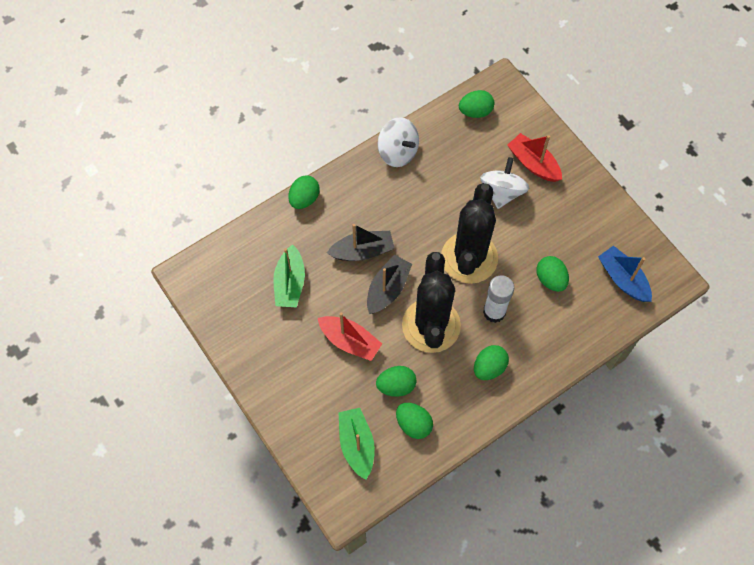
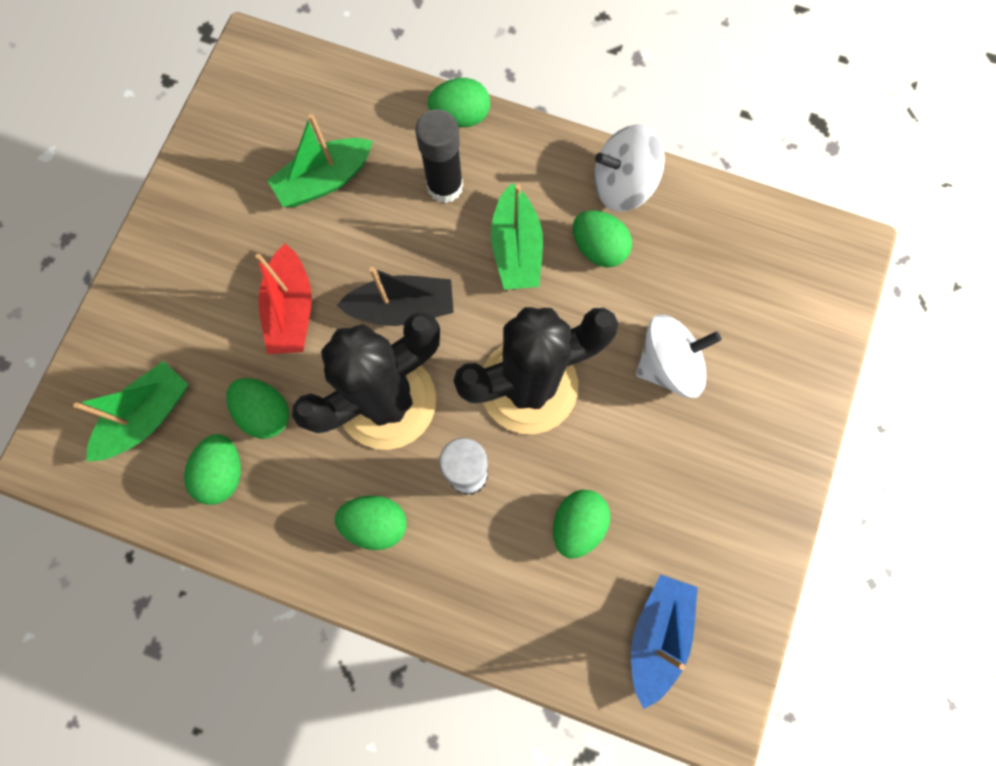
camera: 55 degrees right, 10 degrees up
black boat [327,224,395,261] -> none
white spinning top [378,117,419,167] -> white spinning top turned 75 degrees clockwise [594,124,665,212]
green egg [459,90,494,118] -> green egg moved to [573,210,632,268]
red boat [507,133,562,182] -> none
none -> black glue stick [415,109,463,203]
none -> green boat [491,183,543,290]

